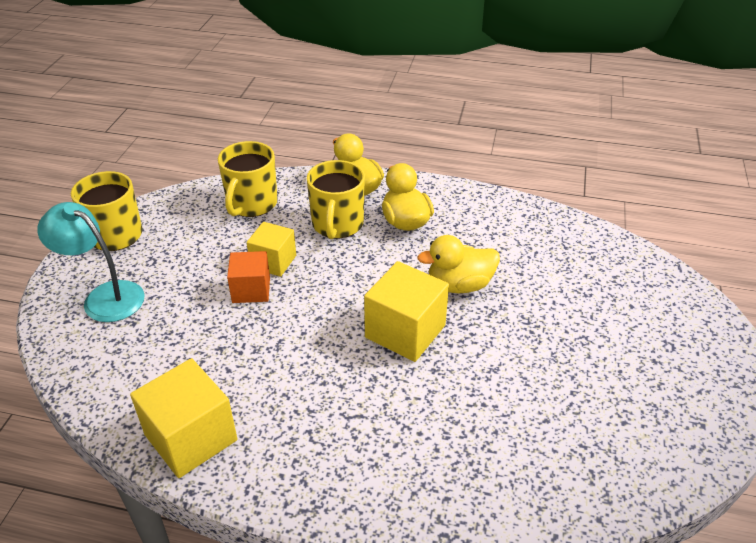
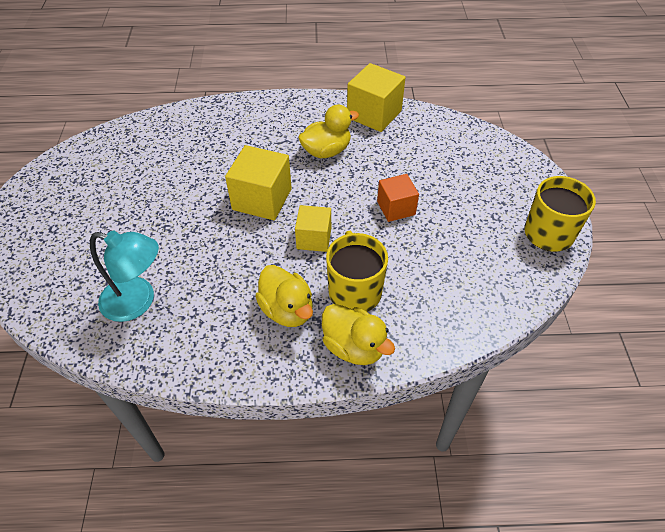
camera: 165 degrees right, 10 degrees up
turquoise lamp [37,202,145,322] -> turquoise lamp moved to [90,230,159,322]
yellow mug [218,141,278,217] -> none
yellow cube [246,222,296,277] -> yellow cube moved to [295,205,331,252]
yellow duck [417,235,500,293] -> yellow duck moved to [298,105,359,158]

